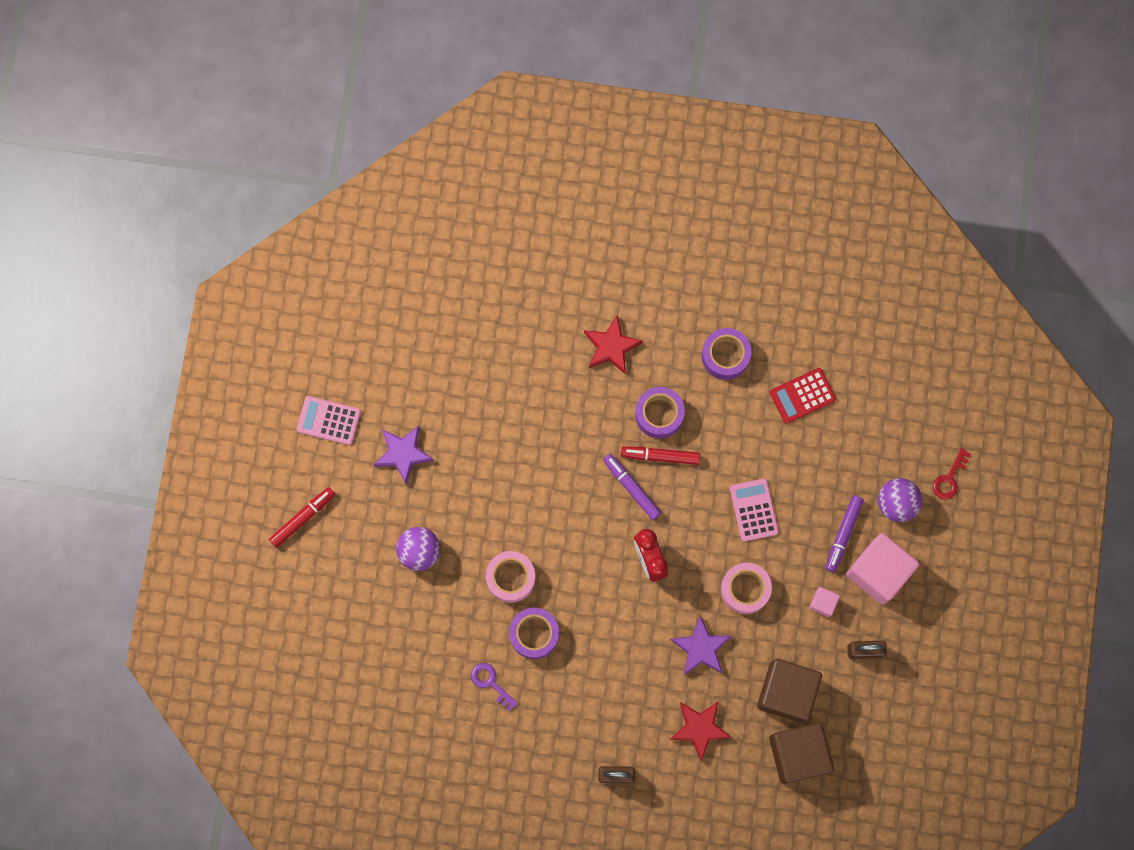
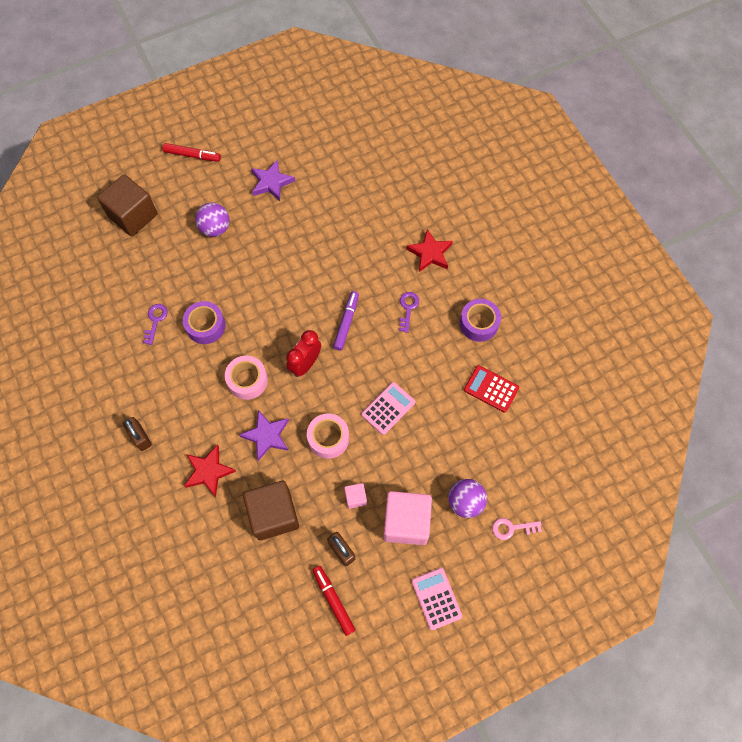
camera: 55 degrees right, 10 degrees down
pink calculator [297,396,361,445] -> pink calculator moved to [412,568,462,630]
pink tape [486,551,536,603] -> pink tape moved to [225,356,268,400]
red marker [621,447,700,465] -> red marker moved to [312,566,356,636]
purple tape [635,387,685,439] -> purple key [399,292,419,333]
brown cube [769,723,834,784] -> brown cube moved to [97,174,158,237]
purple marker [825,496,864,572] -> none
red key [933,448,971,500] -> pink key [492,518,542,540]

